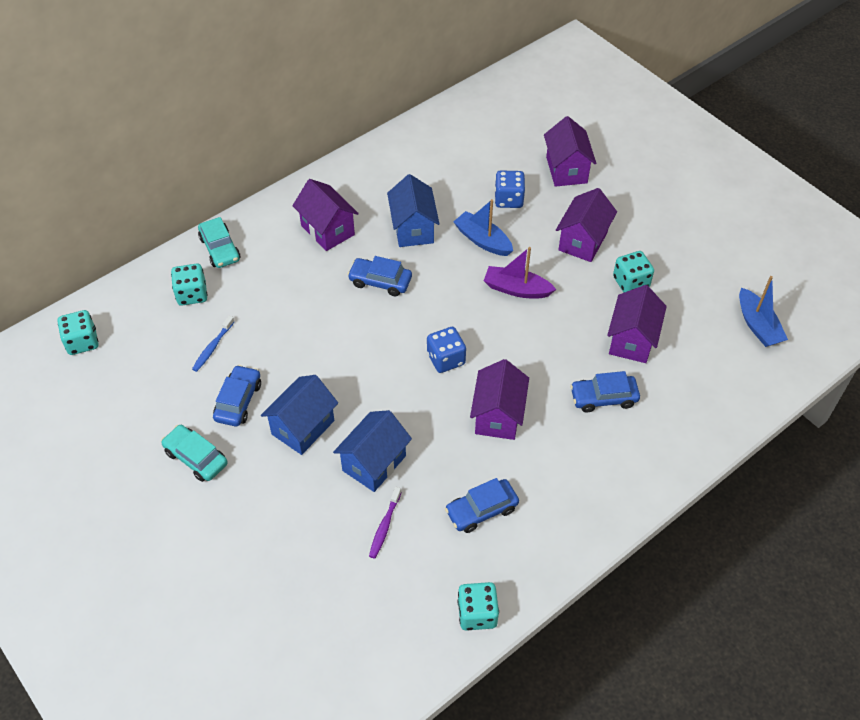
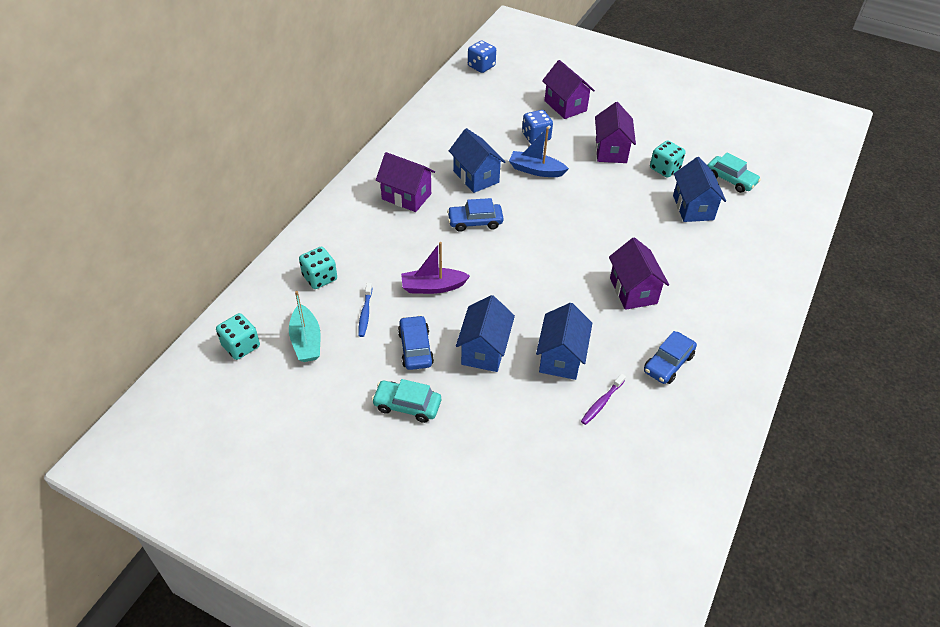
camera: 25 degrees left, 5 degrees down
turquoise car [198,217,240,268] -> turquoise car moved to [707,153,761,193]
purple toothbrush [369,487,401,559] -> purple toothbrush turned 45 degrees clockwise [581,374,626,425]
blue dice [427,327,466,373] -> blue dice moved to [468,40,496,73]
turquoise dice [458,582,499,631] -> none
purple boat [484,247,556,298] -> purple boat moved to [401,242,470,294]
blue car [570,371,640,413] -> none
purple house [607,285,667,363] -> blue house [673,157,726,222]
blue boat [739,276,788,347] -> none
none -> turquoise boat [289,291,320,362]

